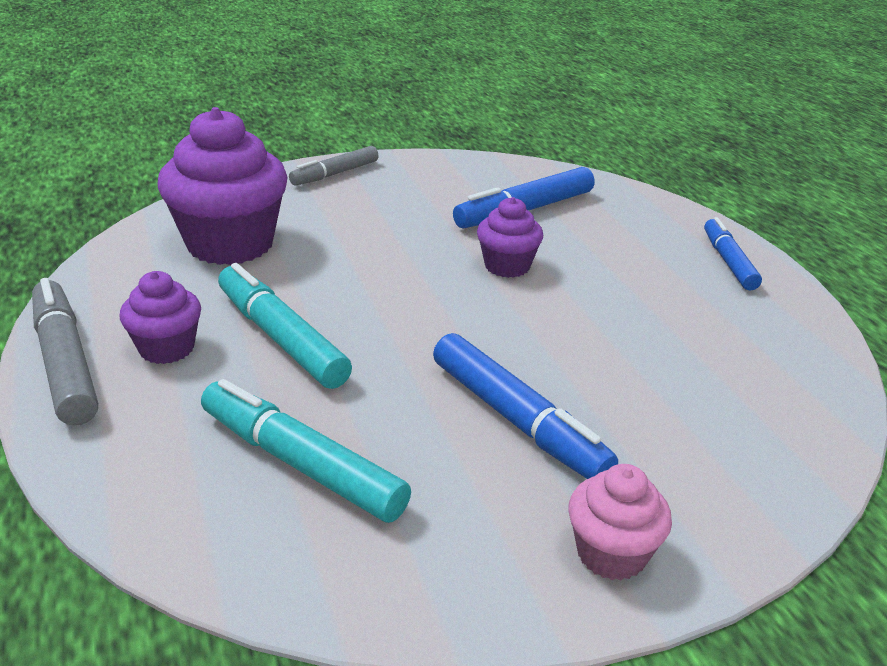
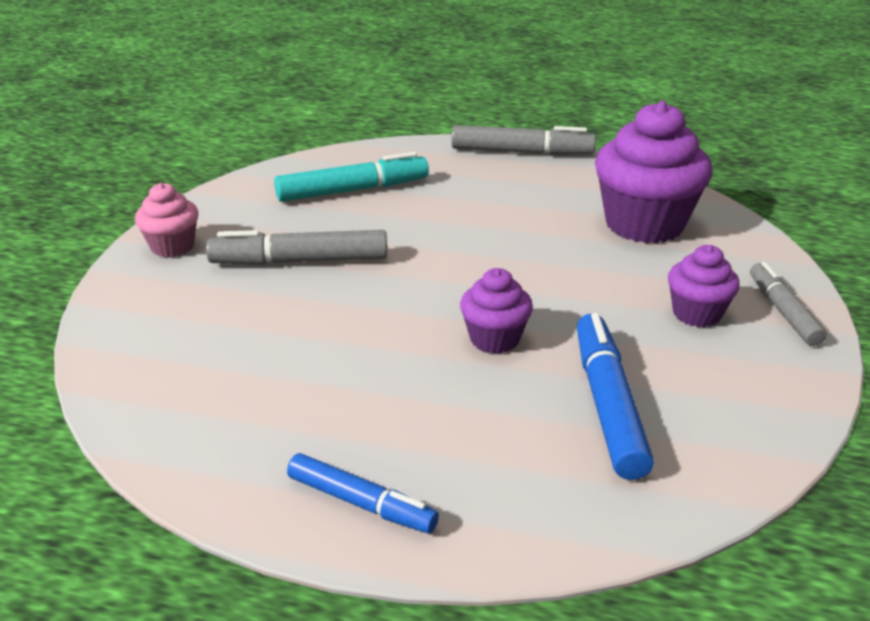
camera: 125 degrees right, 0 degrees up
purple cupcake [120,271,201,364] -> purple cupcake moved to [668,245,740,327]
turquoise marker [218,263,352,389] -> none
blue marker [433,333,618,479] -> grey marker [206,230,387,265]

